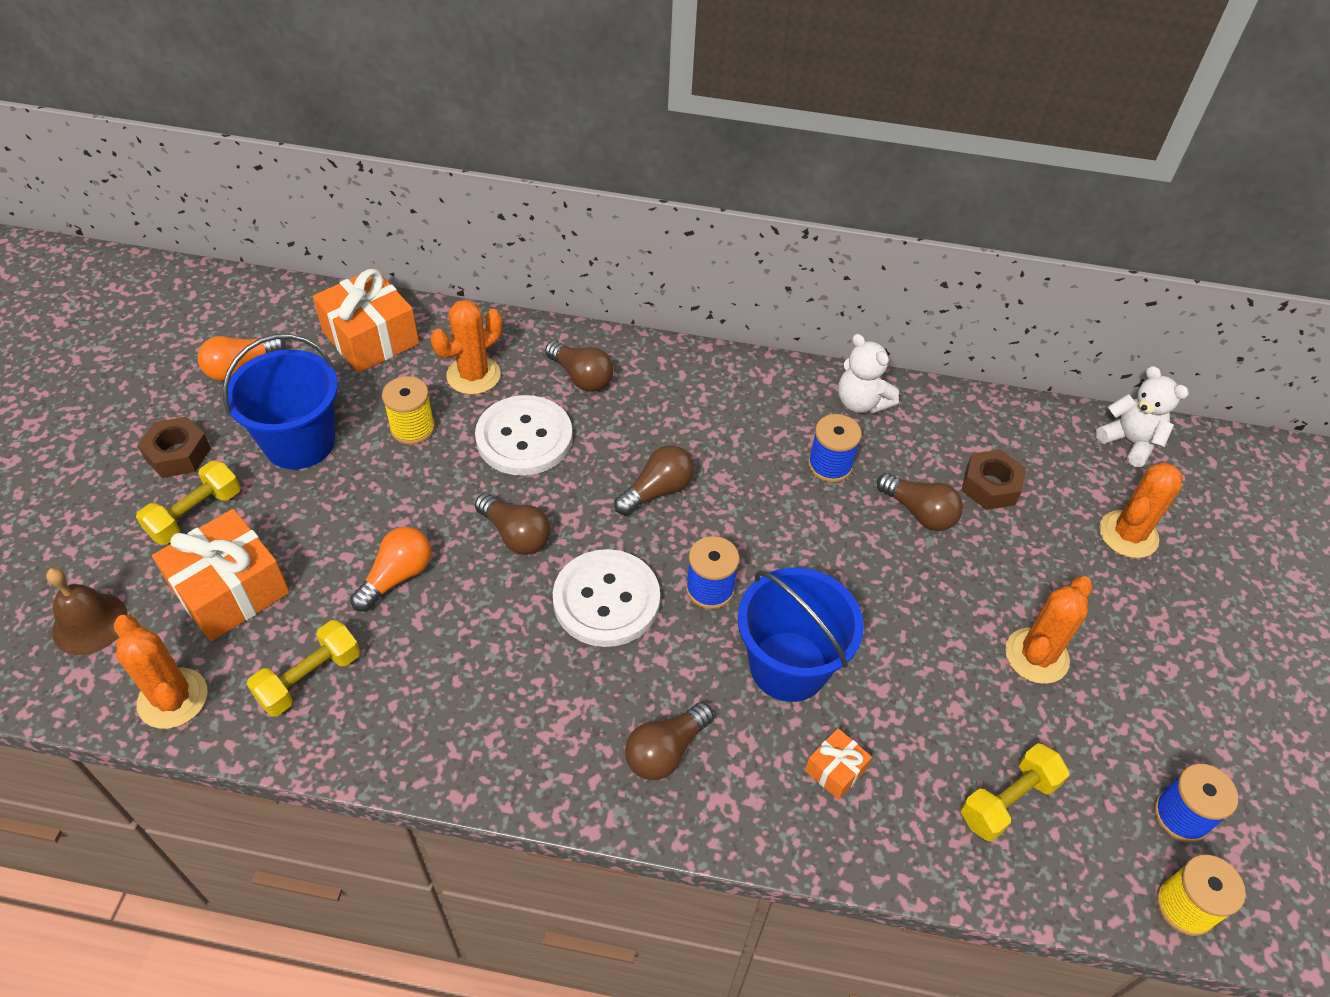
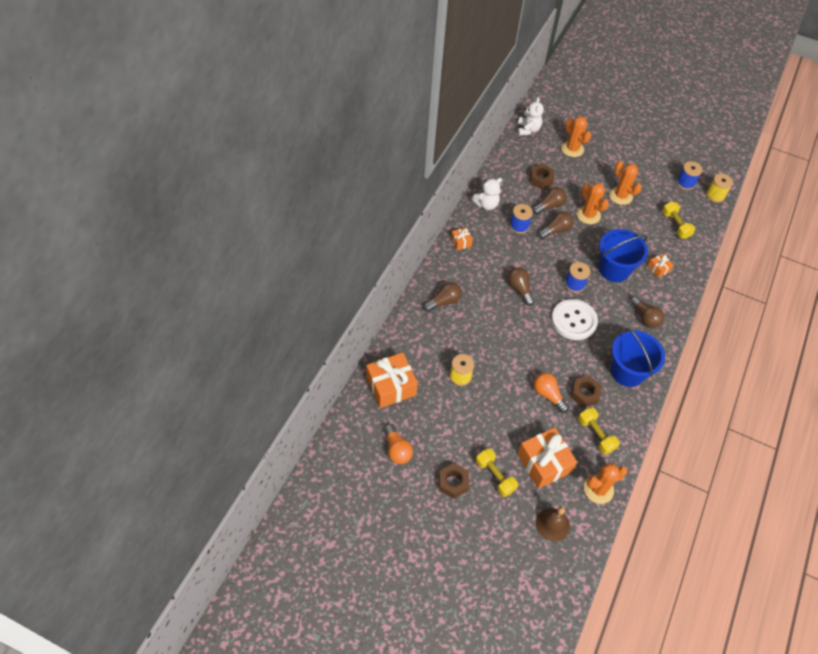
camera: 75 degrees left, 5 degrees up
blue bucket [223,334,338,469] -> blue bucket moved to [611,328,665,387]
orange cactus [431,299,502,395] -> orange cactus moved to [577,183,609,224]
white button [475,395,573,476] -> none
brown light bulb [475,493,551,555] -> brown light bulb moved to [538,211,574,239]
white teddy bear [1096,366,1189,467] -> white teddy bear turned 120 degrees clockwise [518,97,544,136]
none -> orange gift [451,228,473,250]
none -> brown nut [571,376,602,407]

